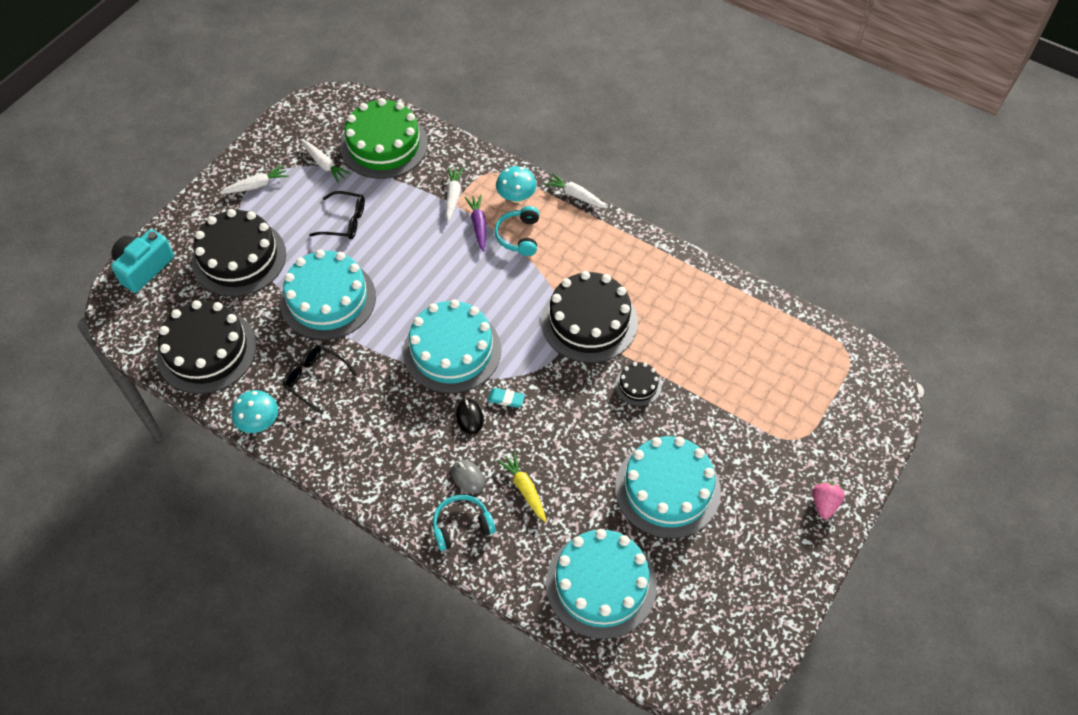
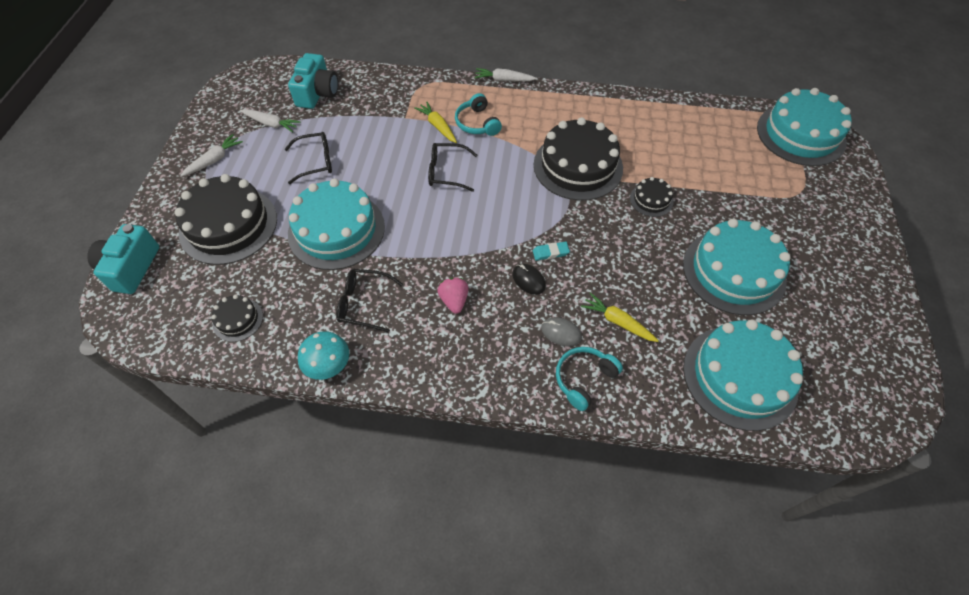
camera: 25 degrees left, 0 degrees up
black cake [157,300,256,394] -> black cake [211,295,263,342], size x0.46
green cake [340,98,428,179] -> turquoise camera [288,53,338,109]
turquoise cake [403,300,501,394] -> turquoise cake moved to [757,88,852,166]
white carrot [446,167,464,222] -> none
purple carrot [465,195,486,252] -> yellow carrot [414,102,457,143]
turquoise mushroom [496,166,537,203] -> none
pink strawberry [812,482,845,519] -> pink strawberry moved to [438,278,469,314]
none -> black glasses [428,143,477,192]

